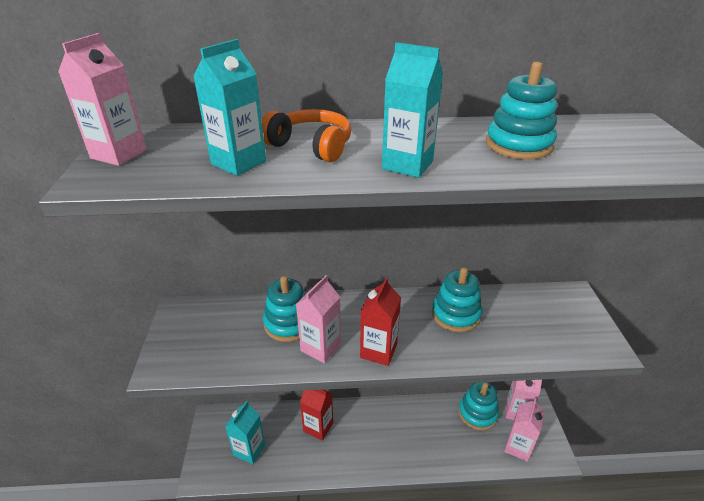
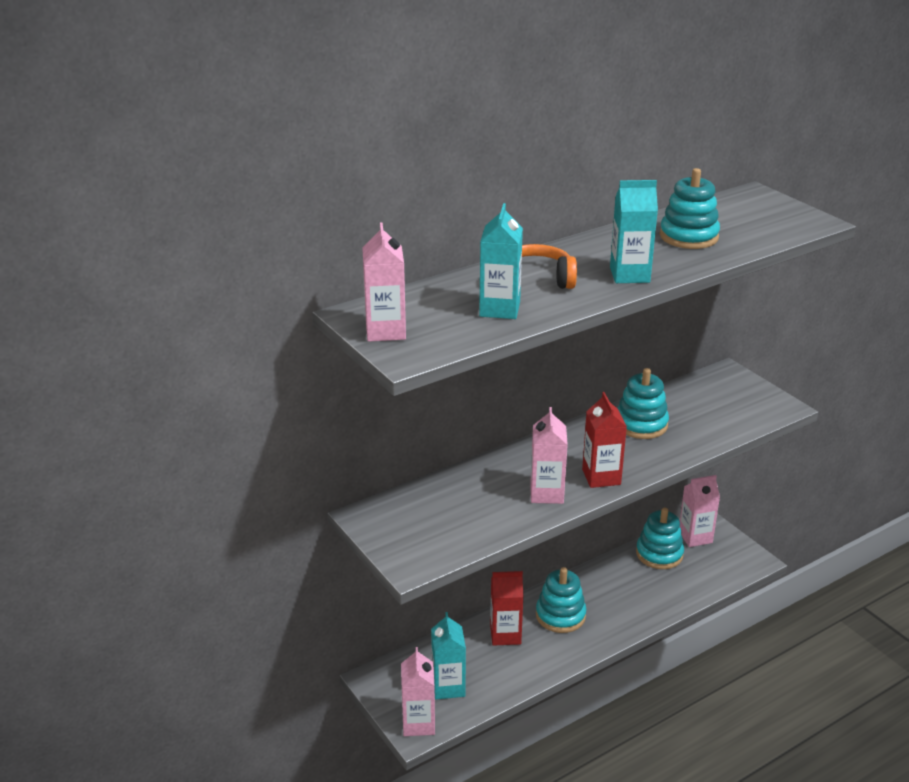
camera: 30 degrees left, 5 degrees down
turquoise stacking toy [263,276,306,342] -> turquoise stacking toy moved to [536,567,587,633]
pink carton [504,398,544,462] -> pink carton moved to [401,647,435,736]

